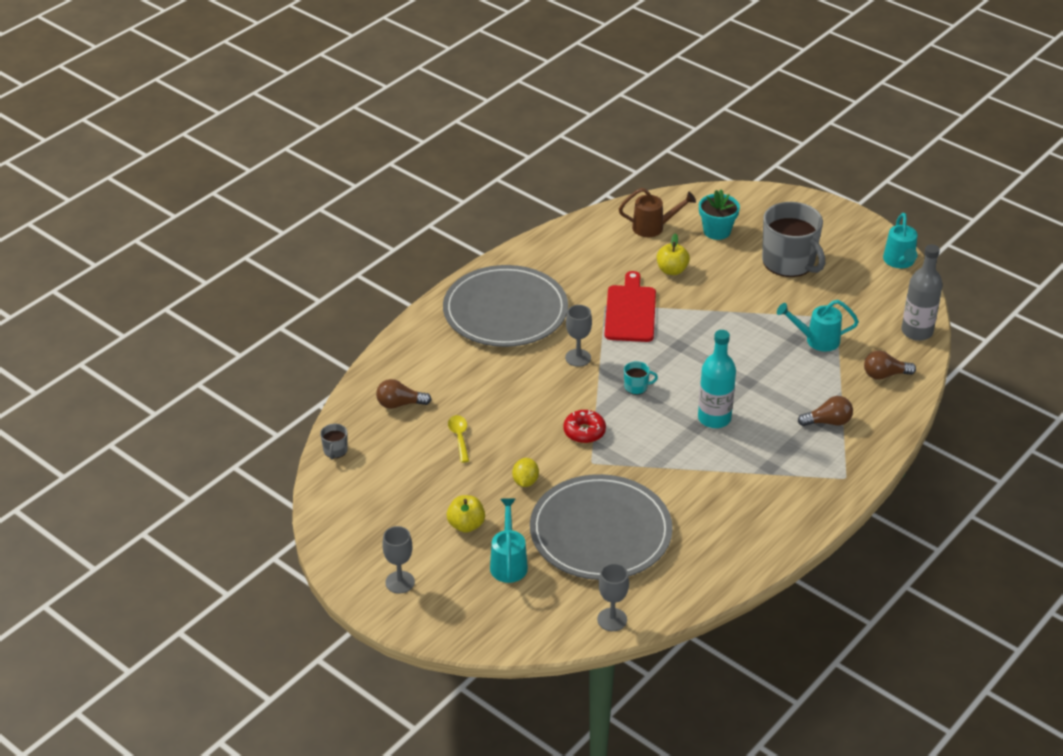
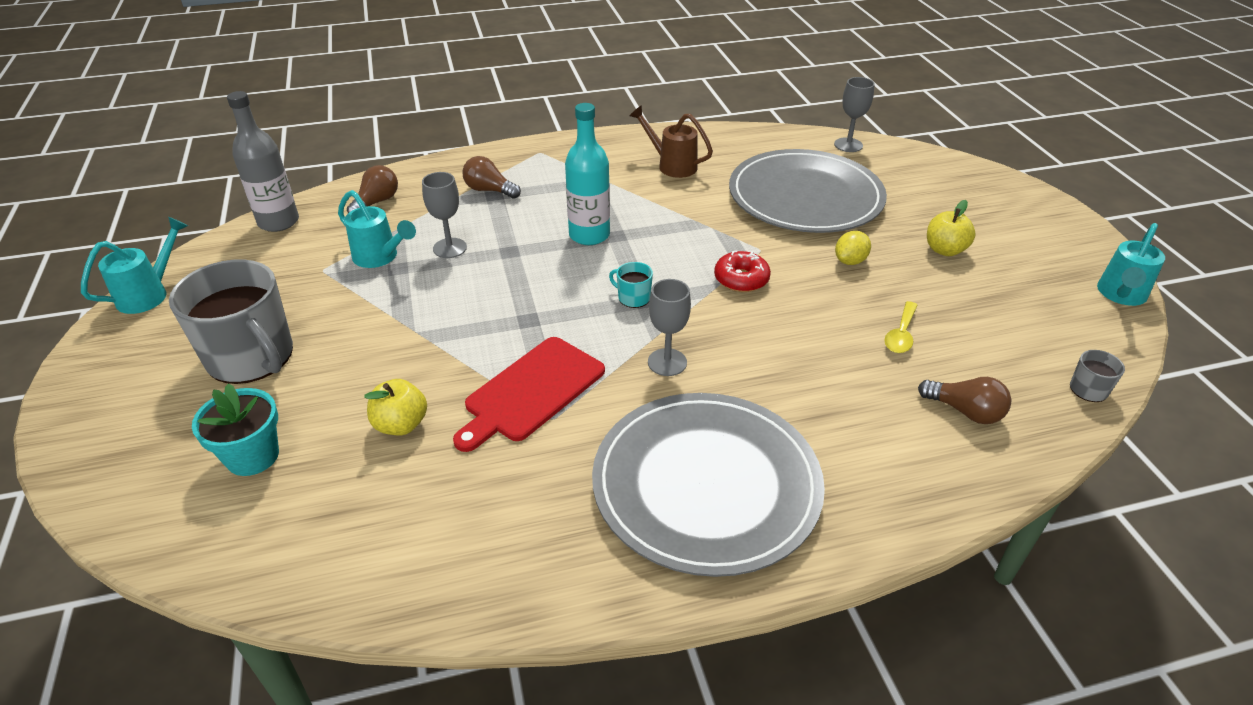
camera: 145 degrees left, 0 degrees up
grey goblet [382,526,415,594] -> grey goblet moved to [422,172,467,258]
turquoise watering can [490,498,528,583] -> turquoise watering can moved to [1097,223,1165,306]
brown watering can [619,188,696,237] -> brown watering can moved to [629,105,713,178]
grey mug [762,202,825,277] -> grey mug turned 135 degrees clockwise [169,259,293,384]
brown light bulb [864,351,916,380] -> brown light bulb turned 90 degrees counterclockwise [347,165,398,213]

